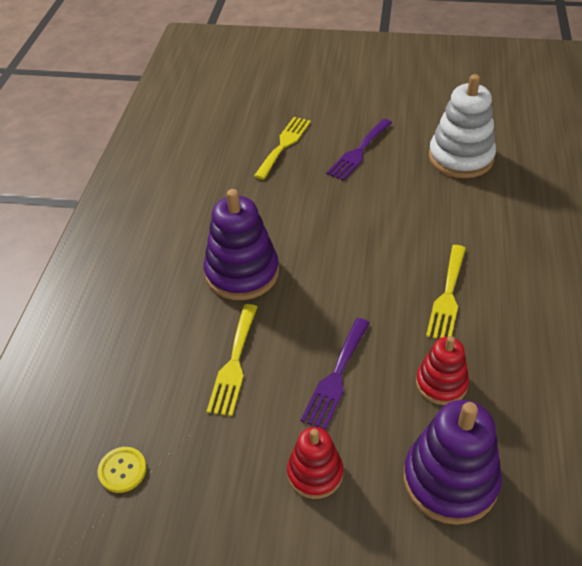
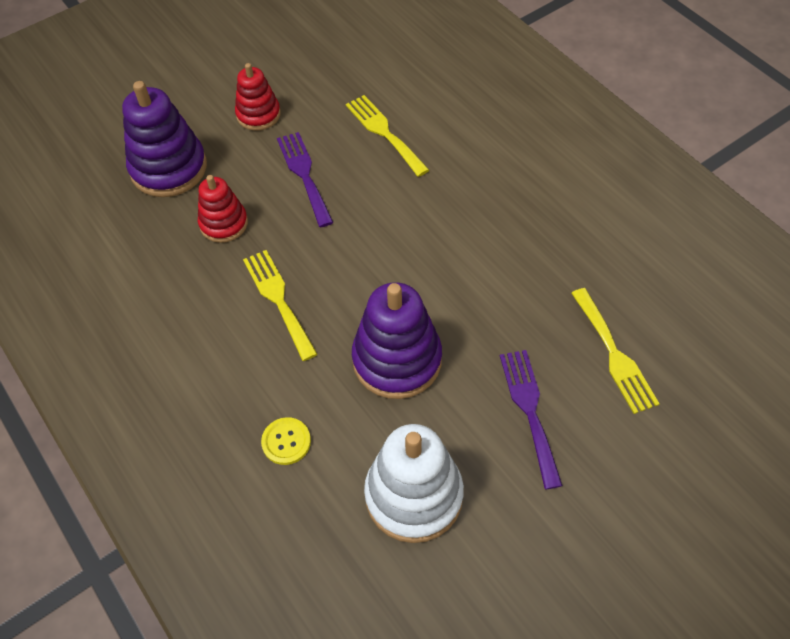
camera: 135 degrees right, 10 degrees up
yellow button [98,447,147,493] -> yellow button moved to [261,417,311,465]
purple stacking toy [204,189,279,300] -> purple stacking toy moved to [352,282,442,399]

